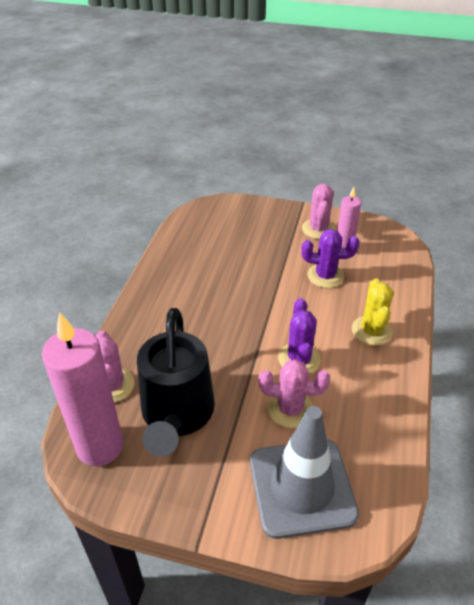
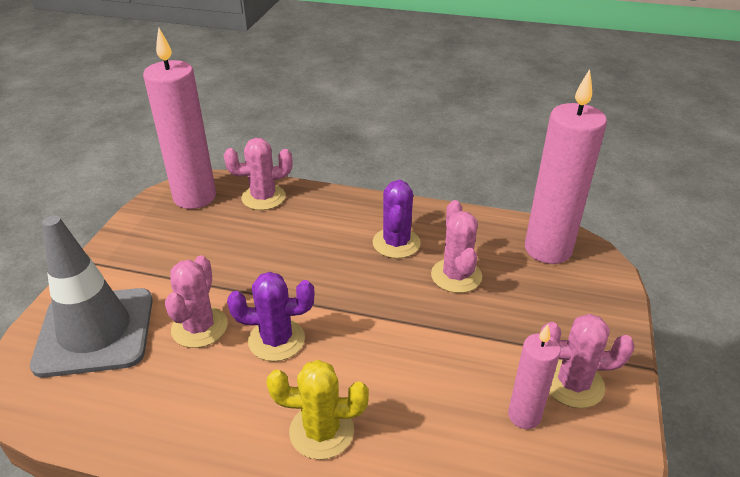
camera: 90 degrees right, 5 degrees down
black watering can [137,308,215,457] -> none
purple cactus [301,229,359,288] -> purple cactus moved to [373,180,421,258]
none -> pink cactus [431,200,482,293]
none -> pink candle [525,69,607,264]

